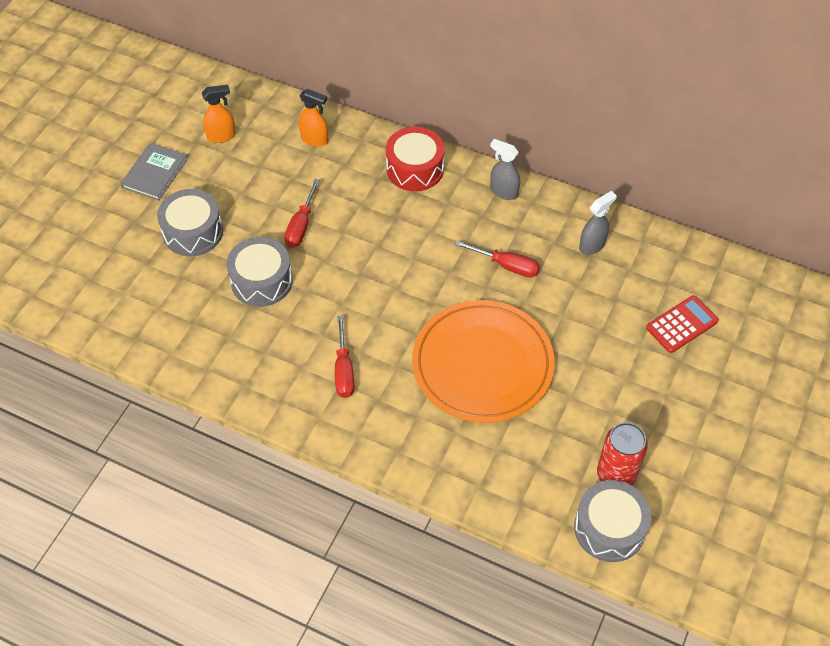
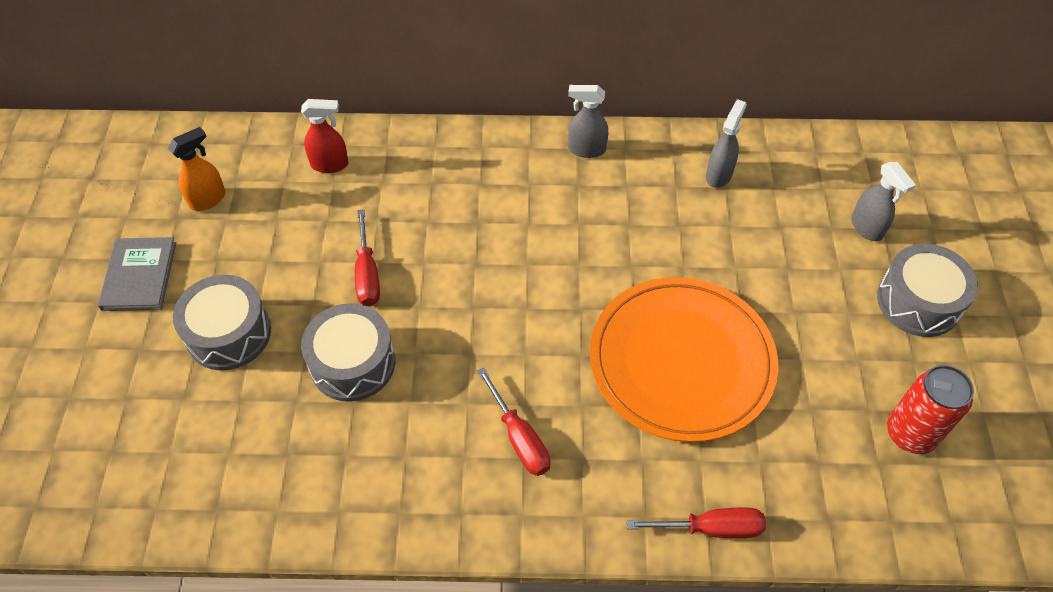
camera: 25 degrees left, 0 degrees up
orange spray bottle [299,89,329,147] -> red spray bottle [301,99,349,173]
red drum [386,127,445,191] -> none
red screwdriver [455,240,540,278] -> red screwdriver moved to [627,507,766,538]
grey drum [574,480,651,562] -> grey drum moved to [877,244,978,337]
red calculator [646,295,719,353] -> grey spray bottle [851,162,916,241]

